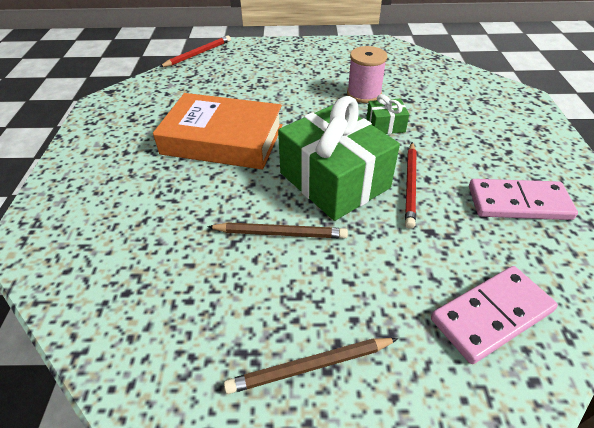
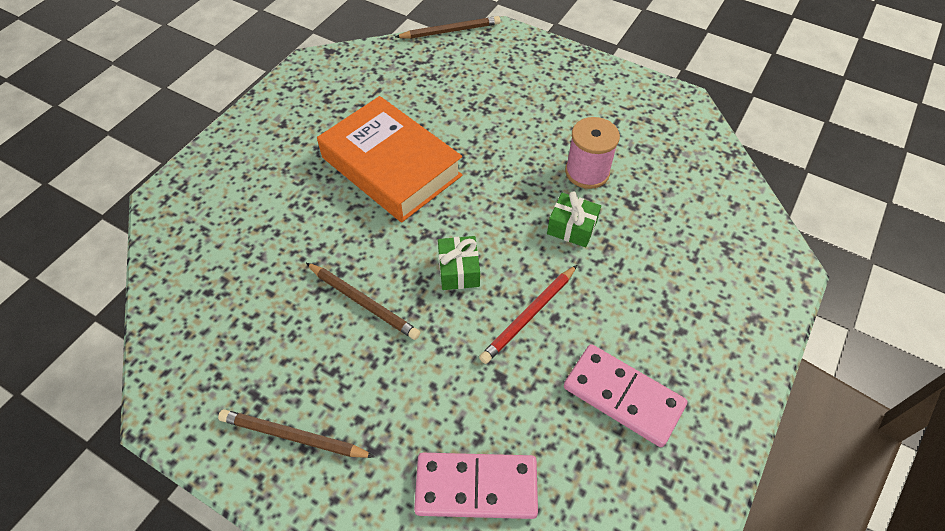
camera: 30 degrees right, 10 degrees up
red pencil [160,35,231,67] -> brown pencil [395,16,500,39]
green gift [278,96,400,221] -> green gift [438,236,480,290], size x0.44

